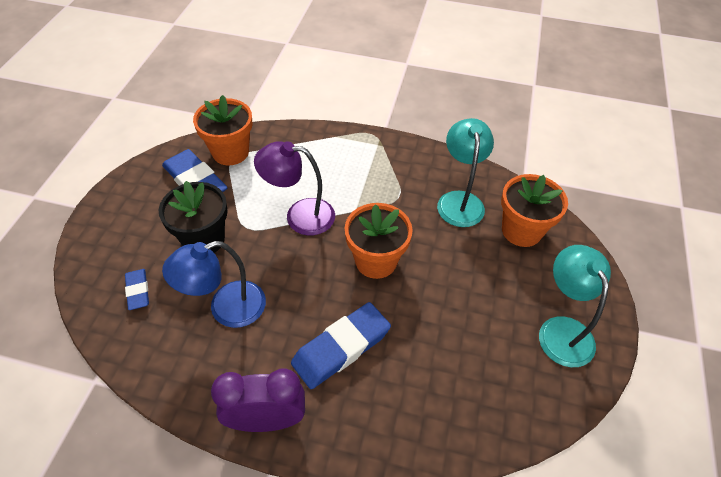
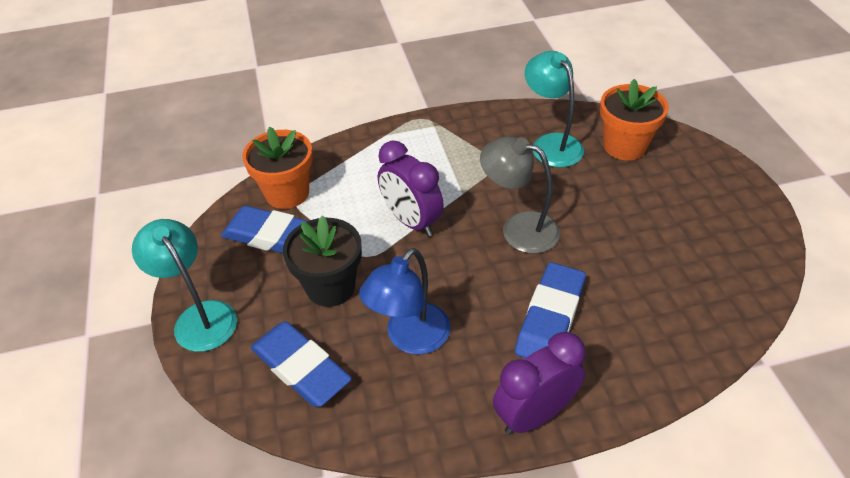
camera: 25 degrees left, 5 degrees down
blue eraser [125,269,149,310] -> blue eraser [250,321,352,407], size x1.86
purple lamp [254,141,335,235] -> purple clock [378,140,444,236]
orange flower pot [345,203,413,279] -> grey lamp [480,136,560,253]
turquoise lamp [539,245,611,367] -> turquoise lamp moved to [132,219,237,352]

